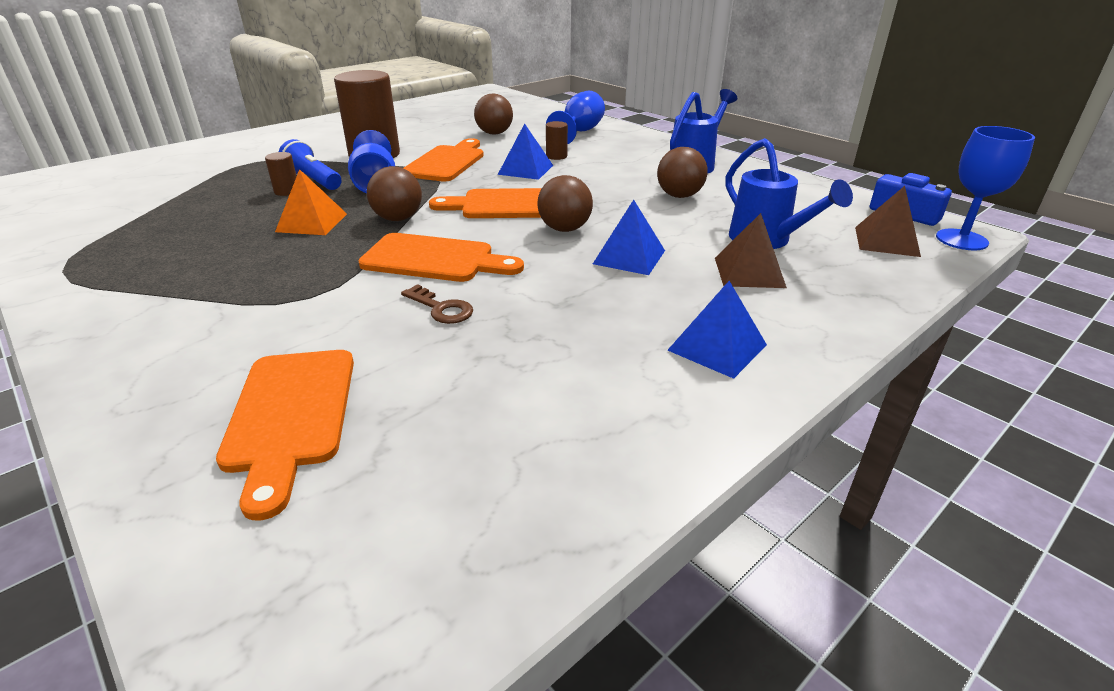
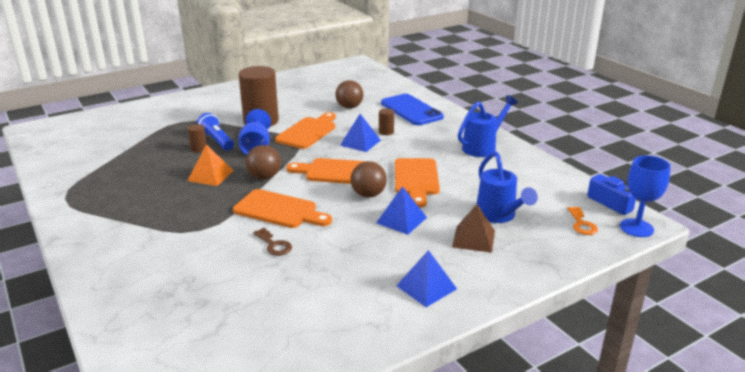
camera: 10 degrees right, 5 degrees down
orange cutting board [216,350,354,521] -> orange cutting board moved to [395,158,440,208]
blue goblet [546,91,605,144] -> blue phone [381,94,444,125]
brown ball [657,147,708,198] -> none
brown pyramid [855,186,921,257] -> orange key [567,207,598,235]

